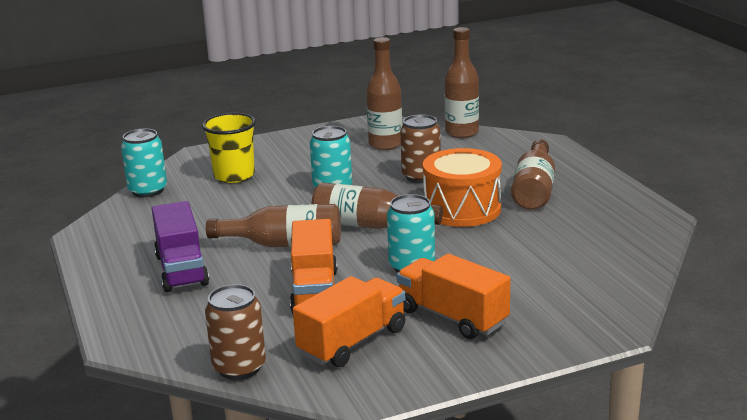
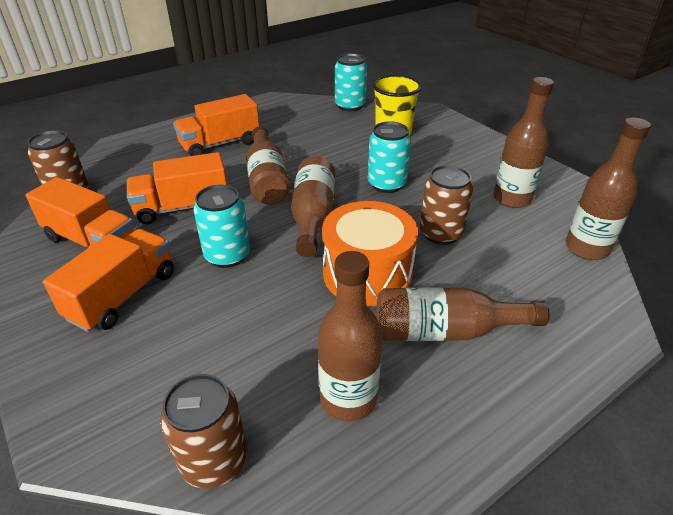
camera: 75 degrees right, 15 degrees up
purple truck [152,201,209,292] -> orange truck [173,94,259,156]
none -> brown can [160,374,247,489]
none -> brown bottle [318,251,383,421]

